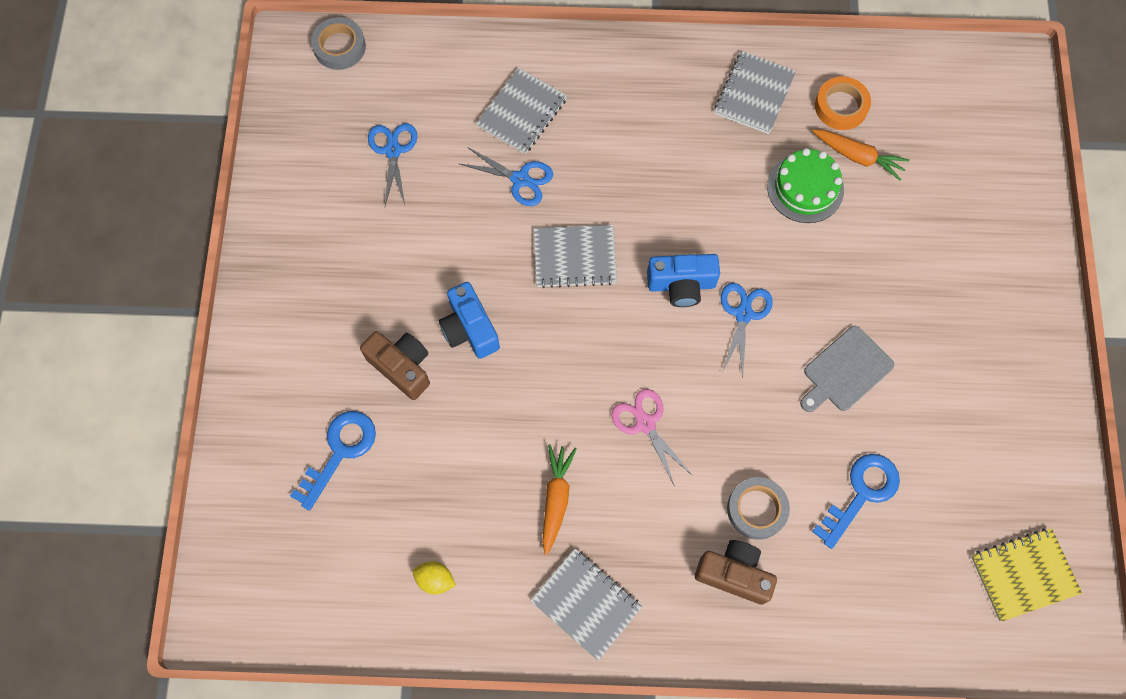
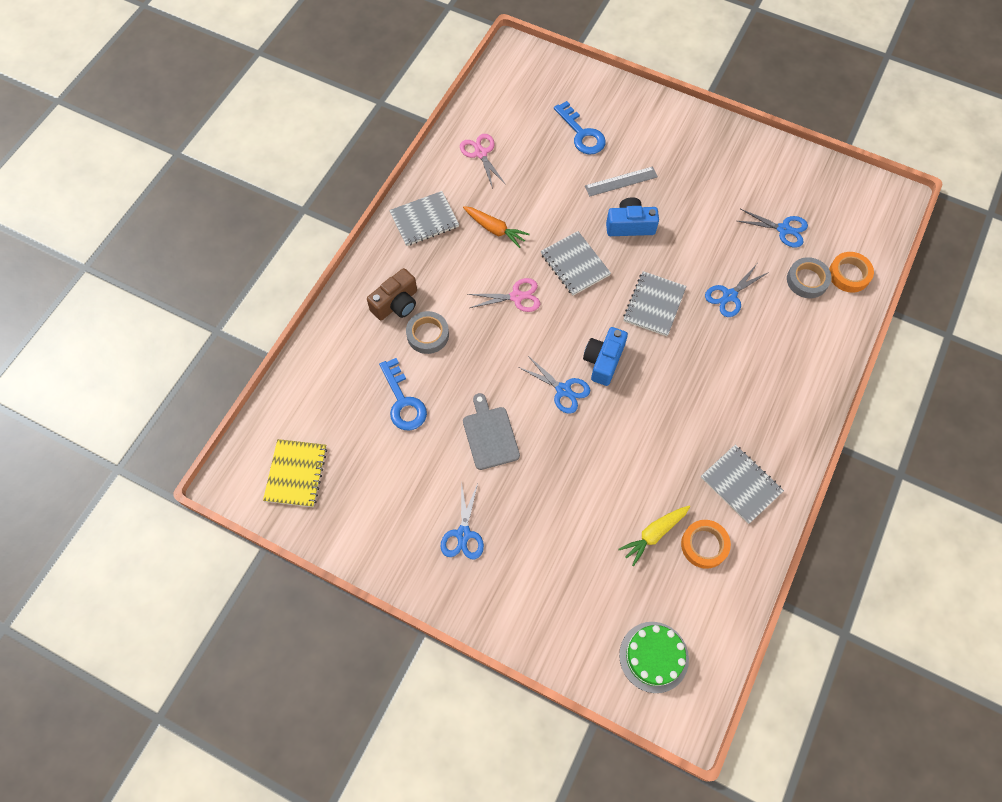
camera: 115 degrees right, 5 degrees down
grey tape [311,17,366,70] -> grey tape moved to [787,257,832,298]
brown camera [360,331,430,400] -> grey ruler [585,166,658,197]
yellow lemon [413,561,456,594] -> pink scissors [460,134,506,189]
grey notebook [476,68,567,154] -> grey notebook moved to [541,231,611,296]
green cake [767,148,844,223] -> green cake moved to [619,622,689,693]
orange carrot [812,129,910,181] -> yellow carrot [618,506,690,566]
none -> blue scissors [440,481,484,560]
none -> orange tape [829,252,874,293]

